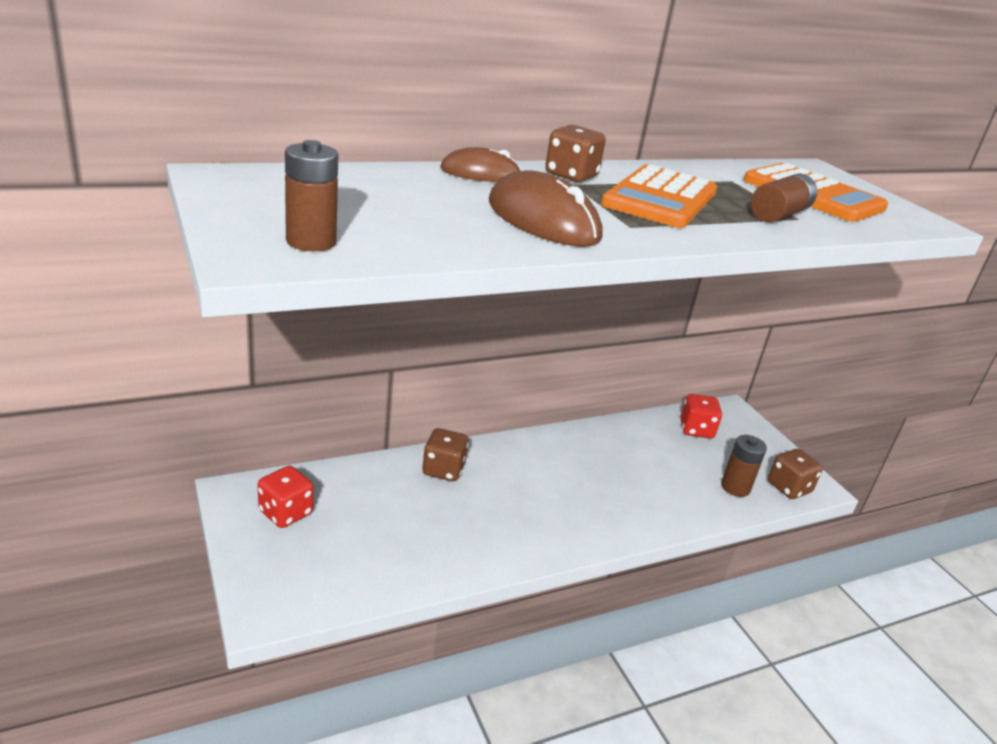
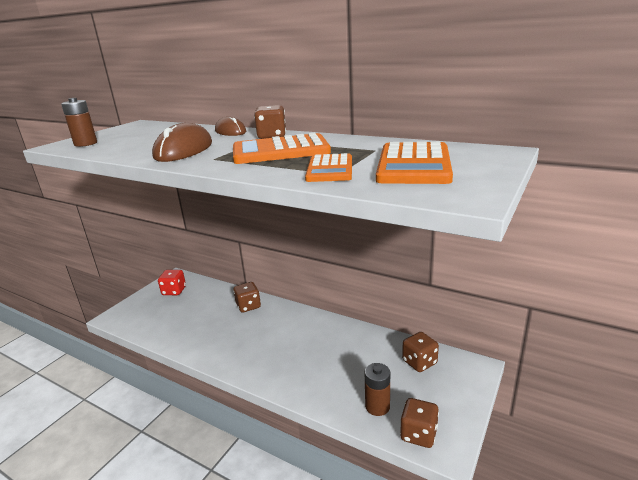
camera: 60 degrees right, 5 degrees down
red dice [680,394,722,438] -> brown dice [402,332,439,372]
brown battery [751,173,817,222] -> orange calculator [305,153,352,182]

